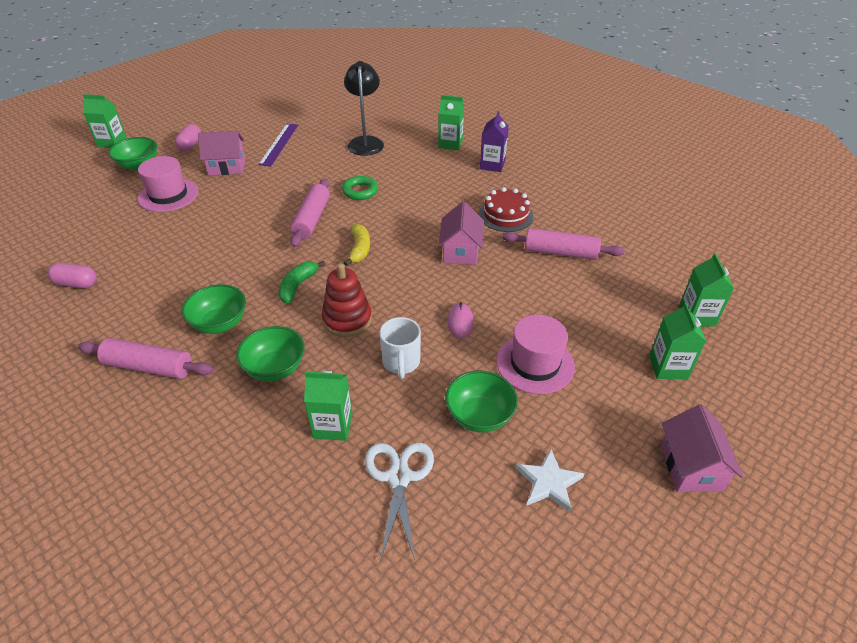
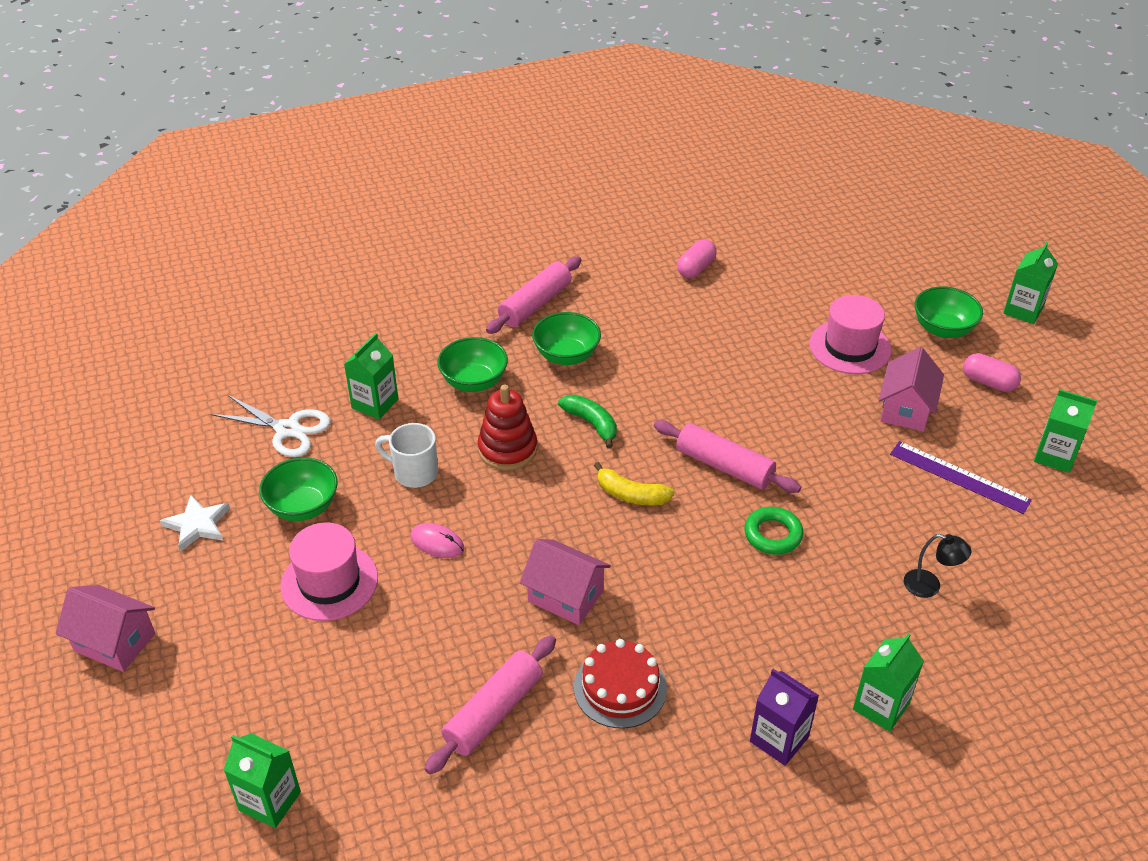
camera: 115 degrees right, 0 degrees up
black lamp [344,61,384,156] -> black lamp [904,534,972,598], size x0.54
green carton [649,302,706,379] -> green carton moved to [1034,389,1097,473]

